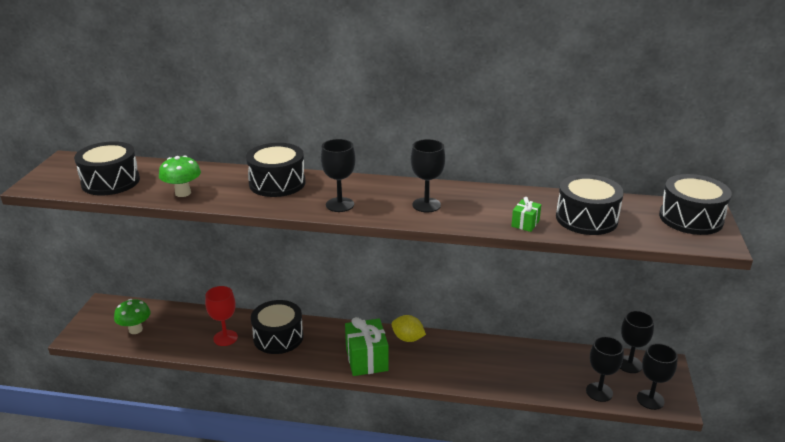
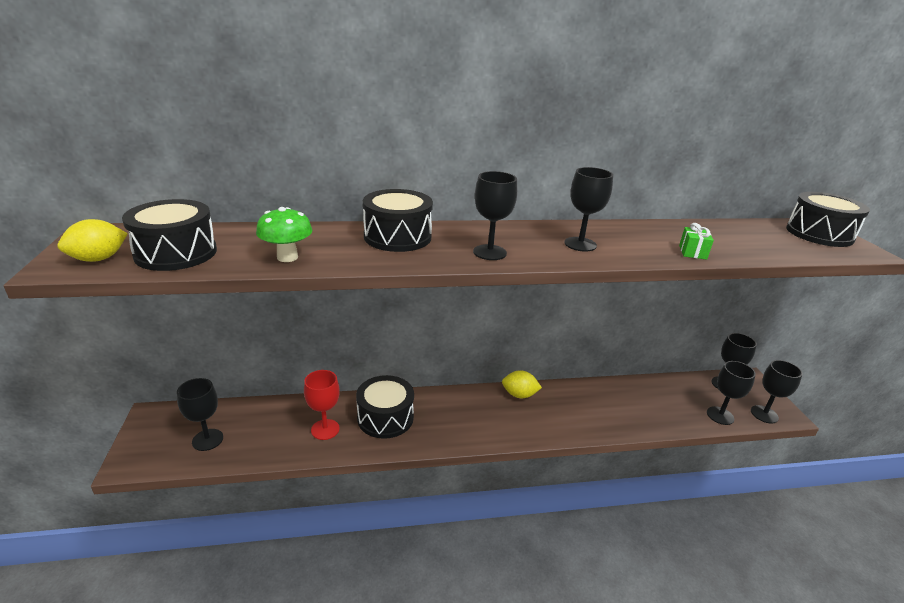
camera: 20 degrees left, 0 degrees up
green mushroom [114,299,151,334] -> black goblet [177,378,223,451]
green gift [345,317,389,376] -> none
black drum [556,174,624,235] -> none
none -> yellow lemon [57,219,128,262]

